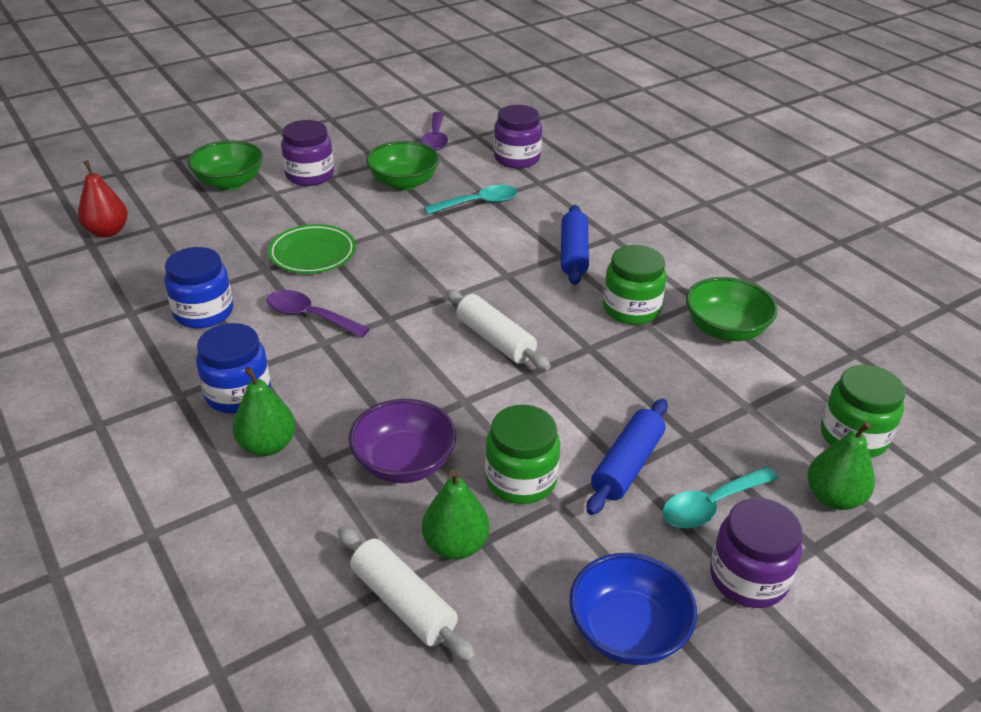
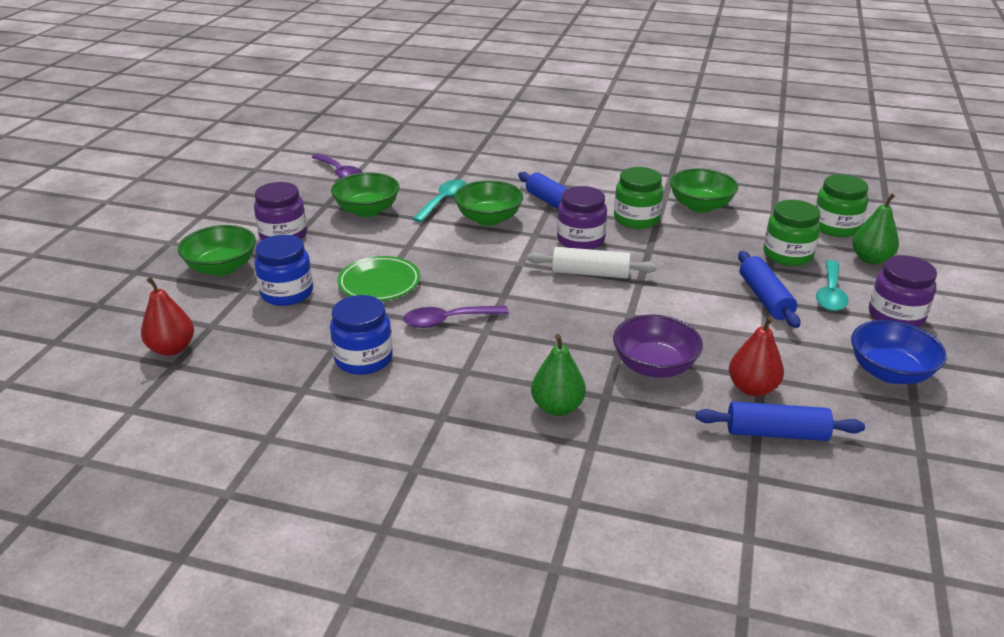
camera: 40 degrees left, 5 degrees down
blue jar [196,323,271,414] -> blue jar moved to [254,235,313,306]
white rolling pin [338,527,476,663] -> blue rolling pin [696,401,865,441]
green pear [422,469,490,559] -> red pear [729,316,784,396]
green jar [485,405,560,504] -> green jar moved to [763,200,821,266]
purple jar [494,105,542,169] -> purple jar moved to [557,186,607,250]
none -> green bowl [454,180,523,226]

